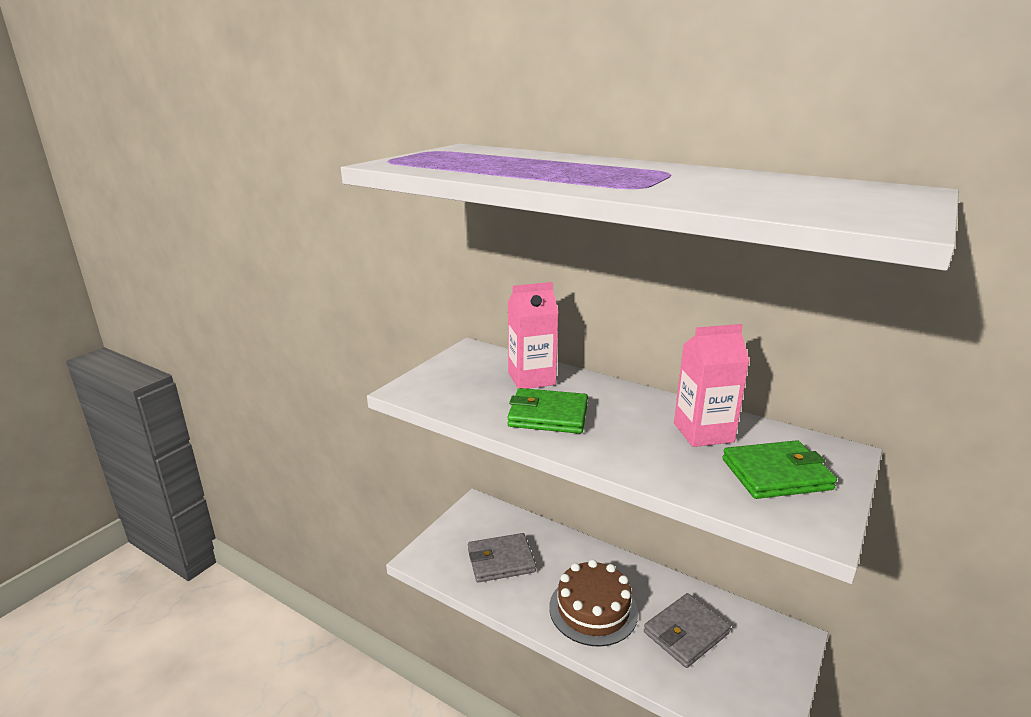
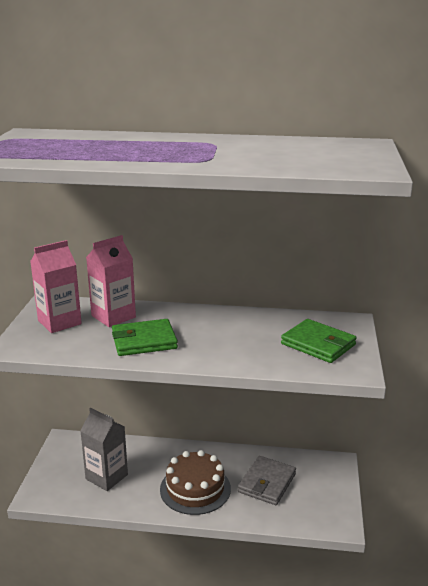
camera: 25 degrees left, 0 degrees up
grey wallet [468,533,536,583] -> grey carton [80,408,128,491]
pink carton [674,324,750,447] -> pink carton moved to [30,240,82,333]
green wallet [722,440,837,499] -> green wallet turned 75 degrees clockwise [281,319,357,363]

